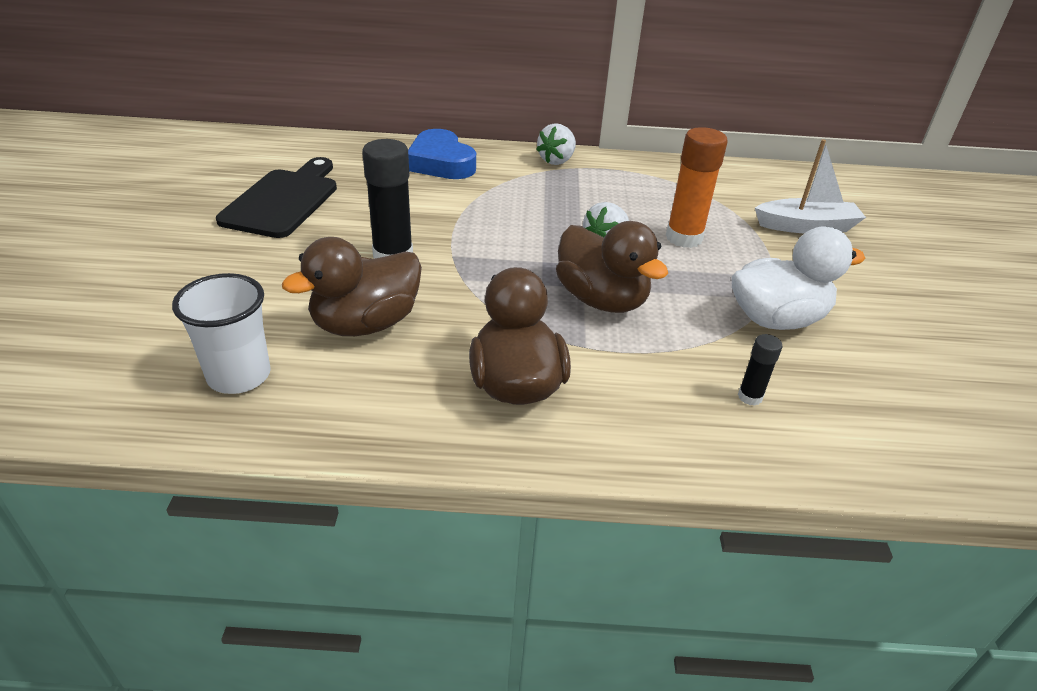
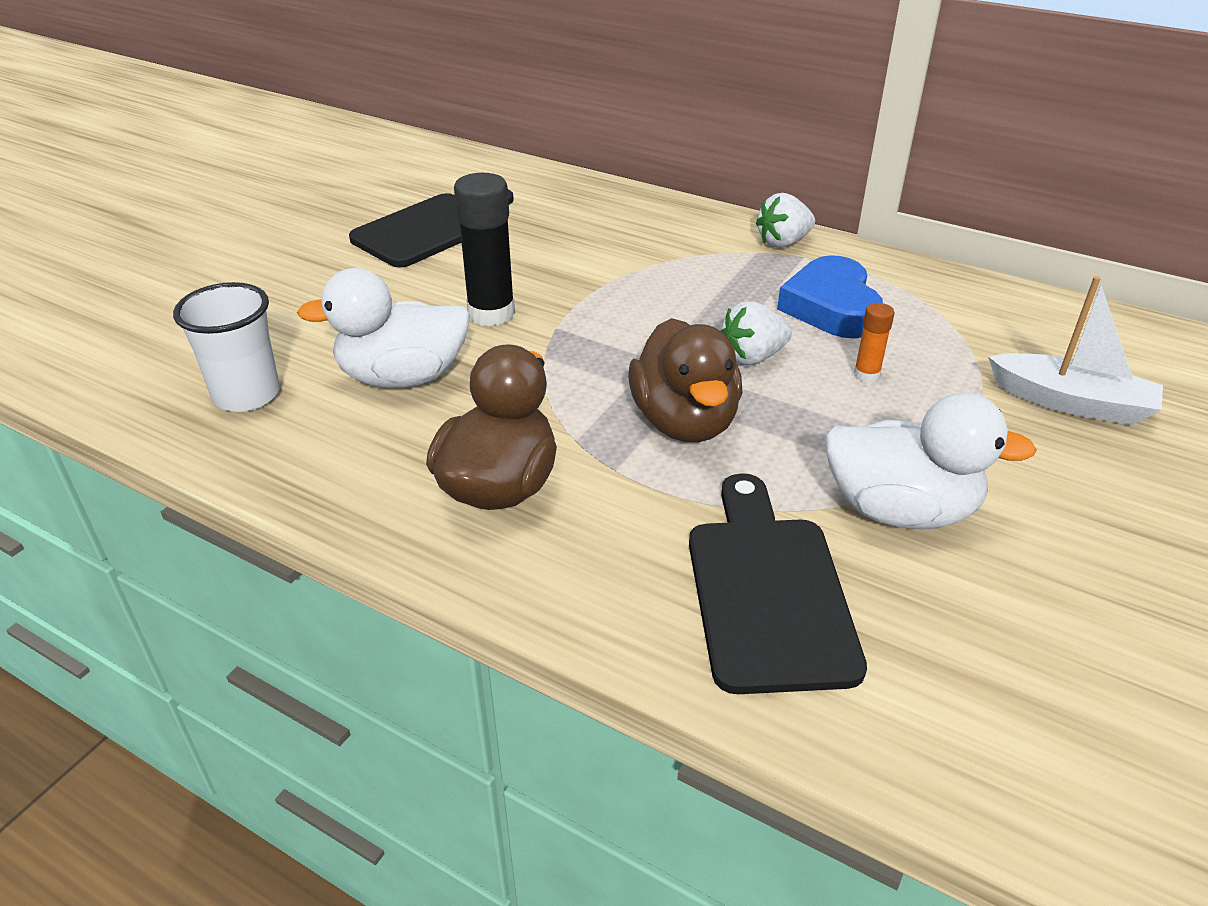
camera: 30 degrees right, 0 degrees up
brown duck [282,237,422,336] -> white duck [297,268,470,388]
blue heart [408,129,476,179] -> blue heart moved to [777,255,883,338]
orange glue stick [666,127,728,248] -> orange glue stick [854,303,895,383], size x0.50
black glue stick [738,334,783,406] -> black cutting board [689,473,867,694]

